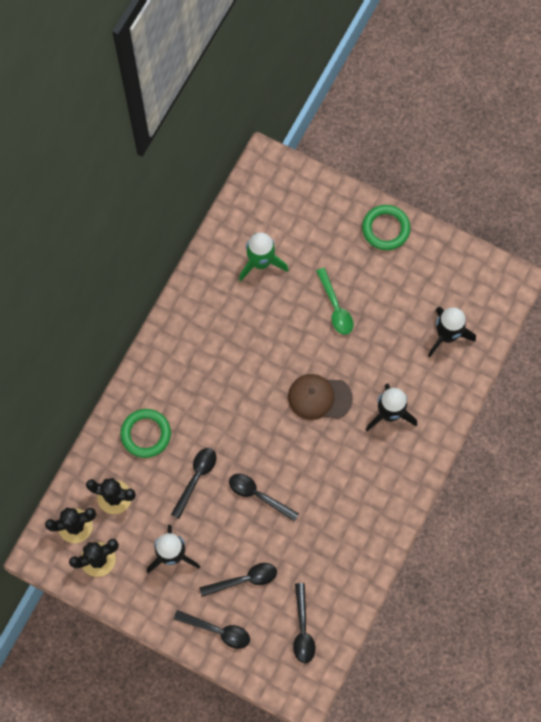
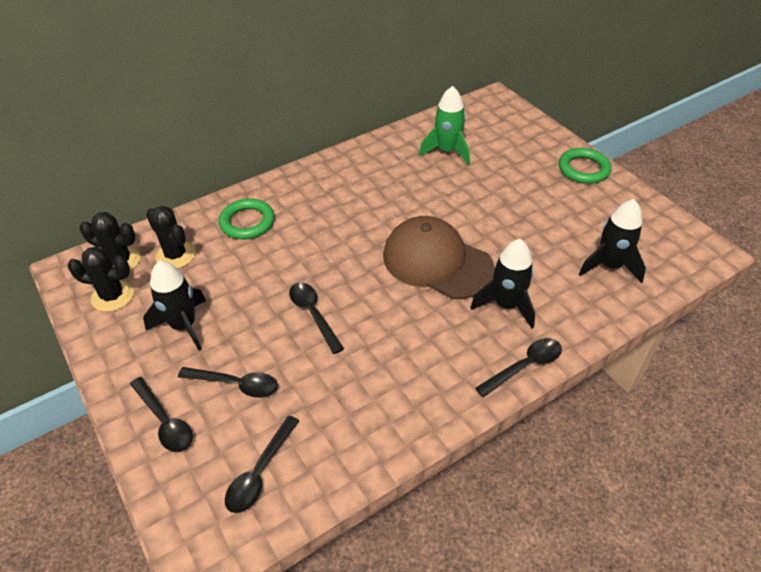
camera: 30 degrees right, 25 degrees down
black spoon [171,448,216,519] -> black spoon moved to [475,338,562,397]
brown cap [288,374,353,420] -> brown cap [383,216,495,299], size x1.52
green spoon [316,268,353,335] -> none

